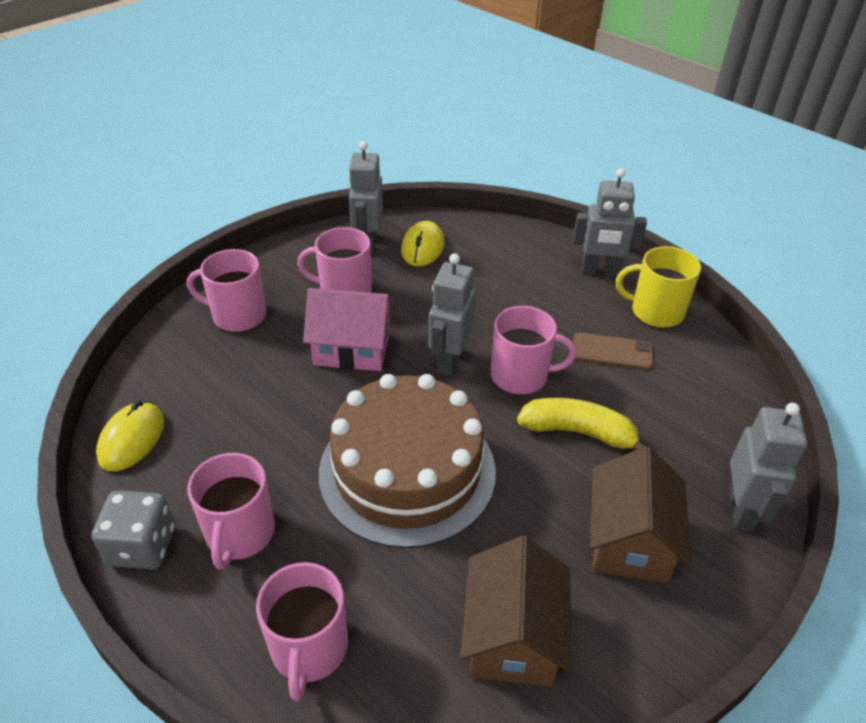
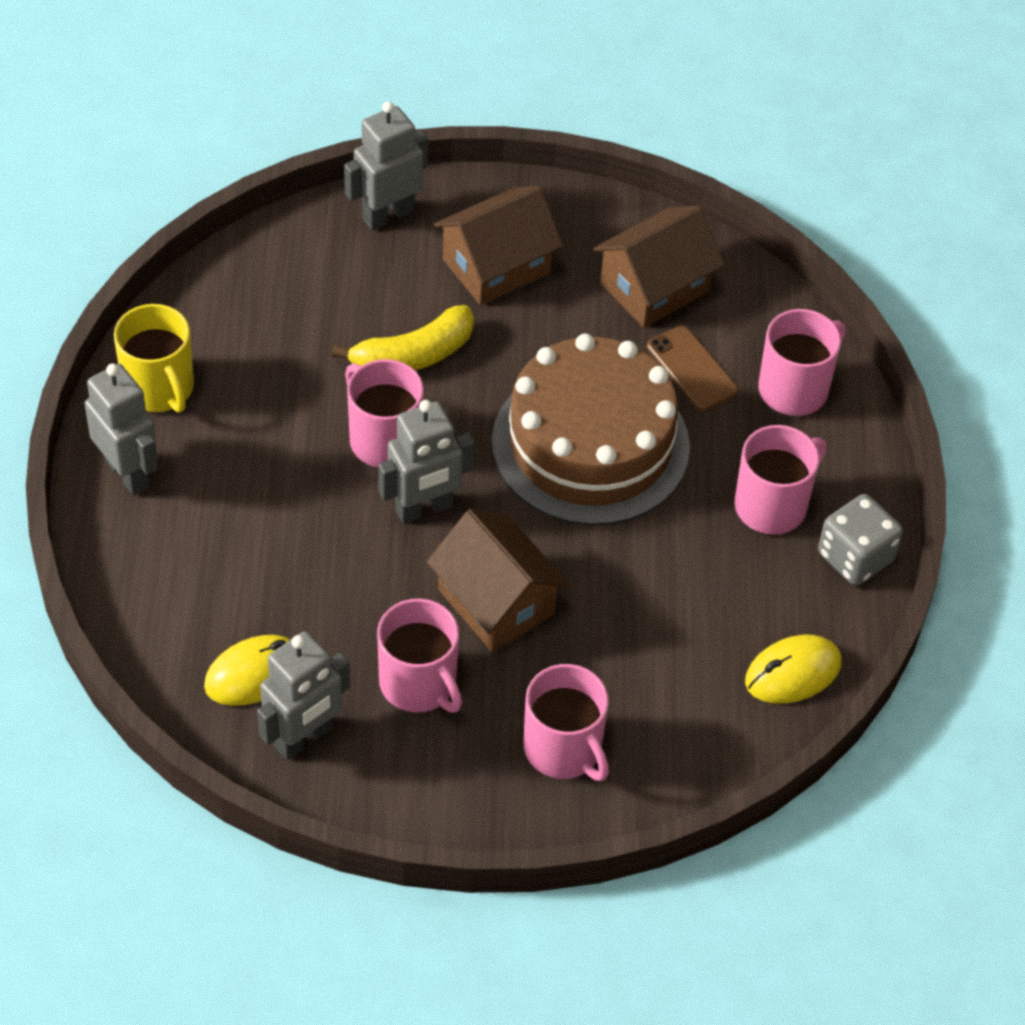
camera: 135 degrees left, 10 degrees up
pink house [303,288,395,371] -> brown house [427,509,570,652]
yellow banana [517,398,645,450] -> yellow banana turned 90 degrees counterclockwise [332,305,474,371]
brown phone [573,332,653,370] -> brown phone moved to [647,325,738,411]

